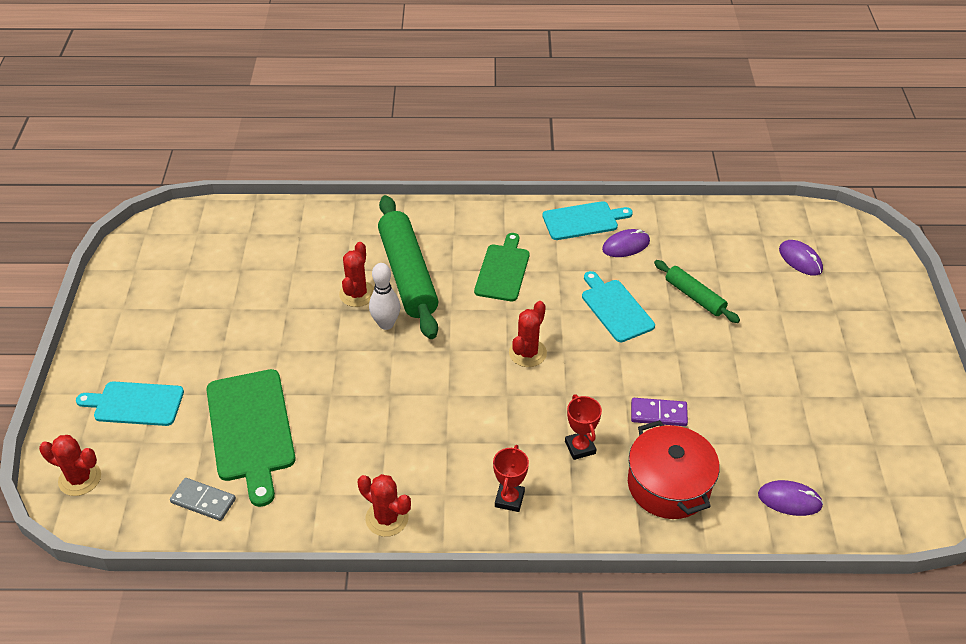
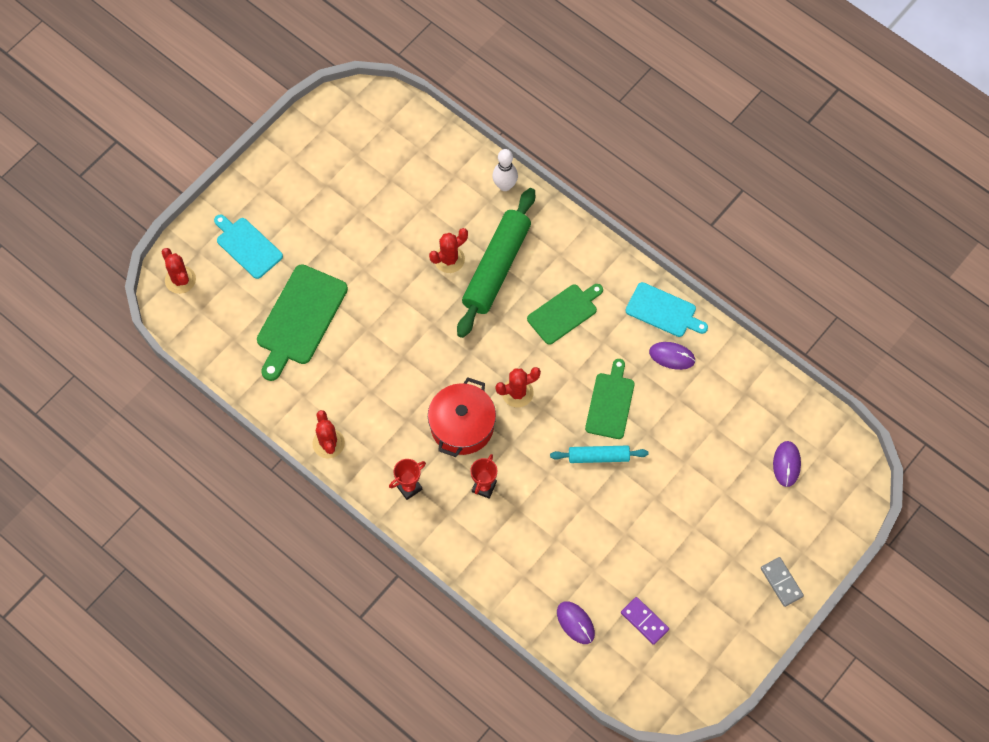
camera: 40 degrees right, 20 degrees up
grey domino [170,478,236,521] -> grey domino moved to [761,557,804,607]
white bowling pin [369,263,400,330] -> white bowling pin moved to [492,149,518,191]
turquoise cutting board [582,271,655,342] -> green cutting board [585,359,635,439]
red pot [628,420,720,519] -> red pot moved to [428,377,496,457]
purple domino [631,398,688,426] -> purple domino moved to [621,597,669,645]
green rolling pin [654,260,740,323] -> none
none -> turquoise rolling pin [550,445,649,463]

